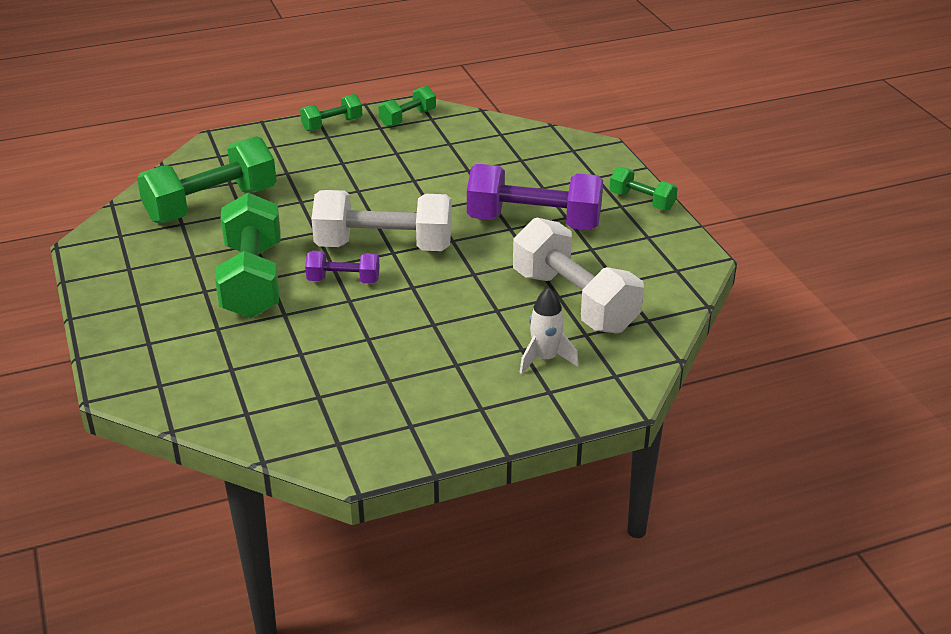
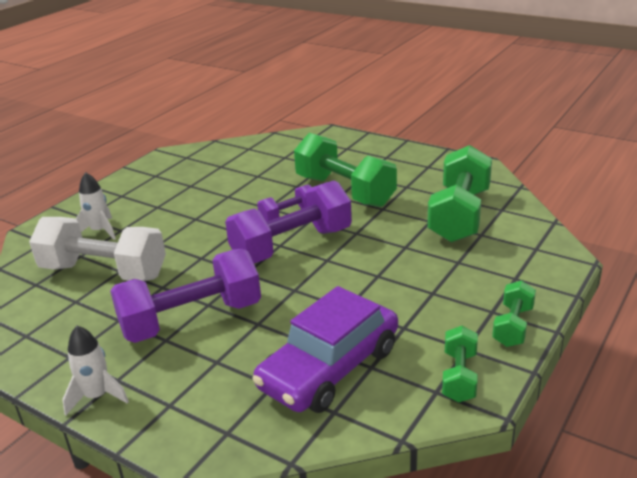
camera: 145 degrees right, 5 degrees down
white dumbbell [312,190,452,251] -> purple dumbbell [225,180,352,263]
green dumbbell [609,167,678,211] -> white rocket [62,326,129,415]
none -> purple car [253,286,398,413]

